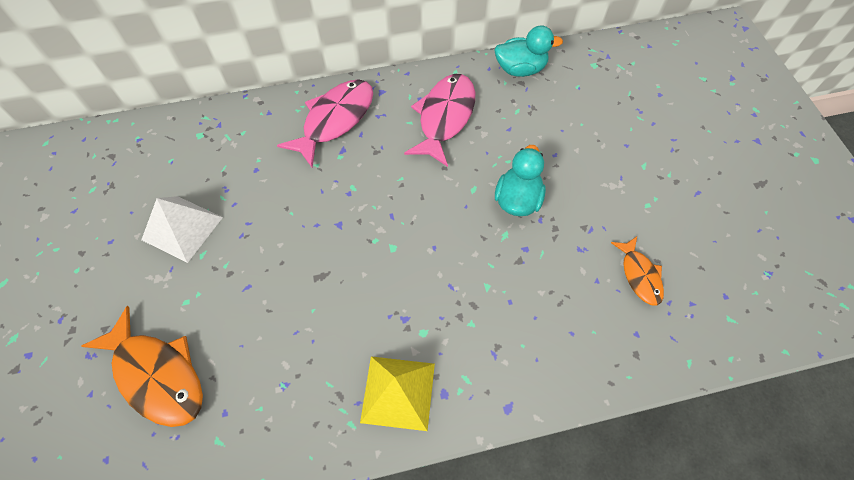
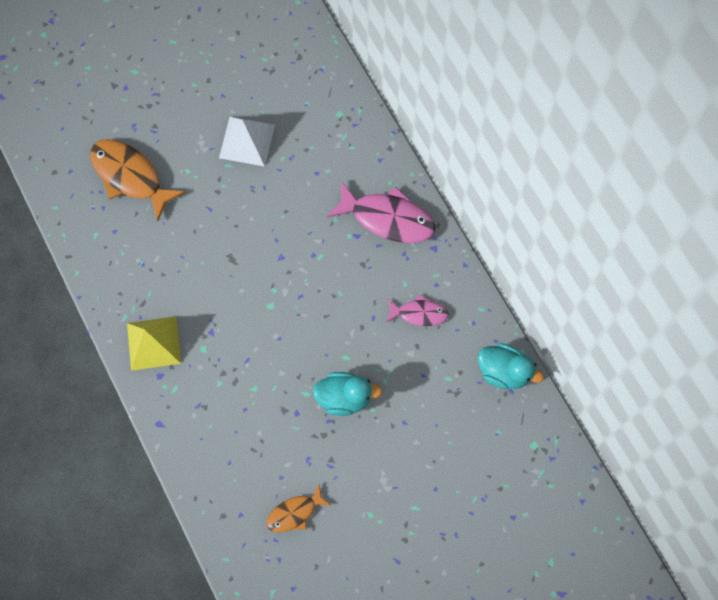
camera: 75 degrees right, 10 degrees up
orange fish [82,306,203,427] -> orange fish turned 105 degrees clockwise [90,139,186,221]
pink fish [404,74,475,167] -> pink fish [386,294,449,326], size x0.57
turquoise duck [494,25,563,77] -> turquoise duck turned 45 degrees counterclockwise [478,343,544,389]

